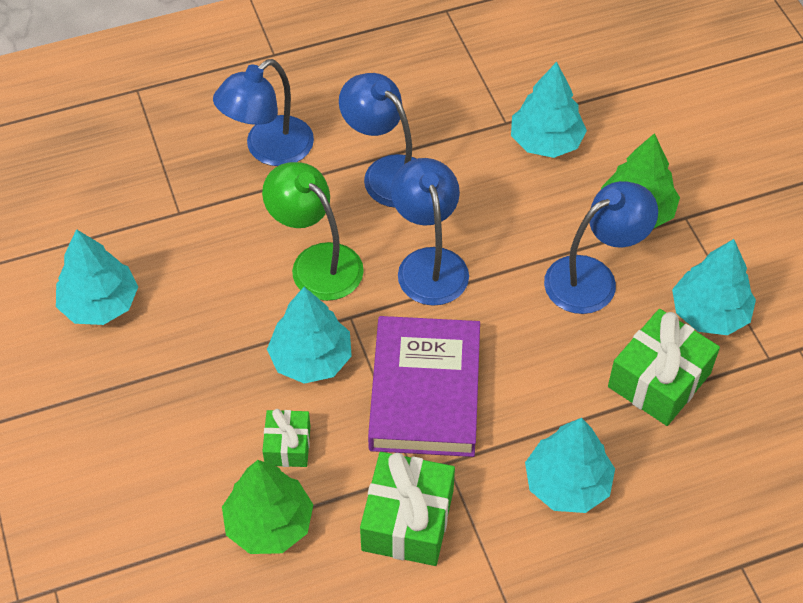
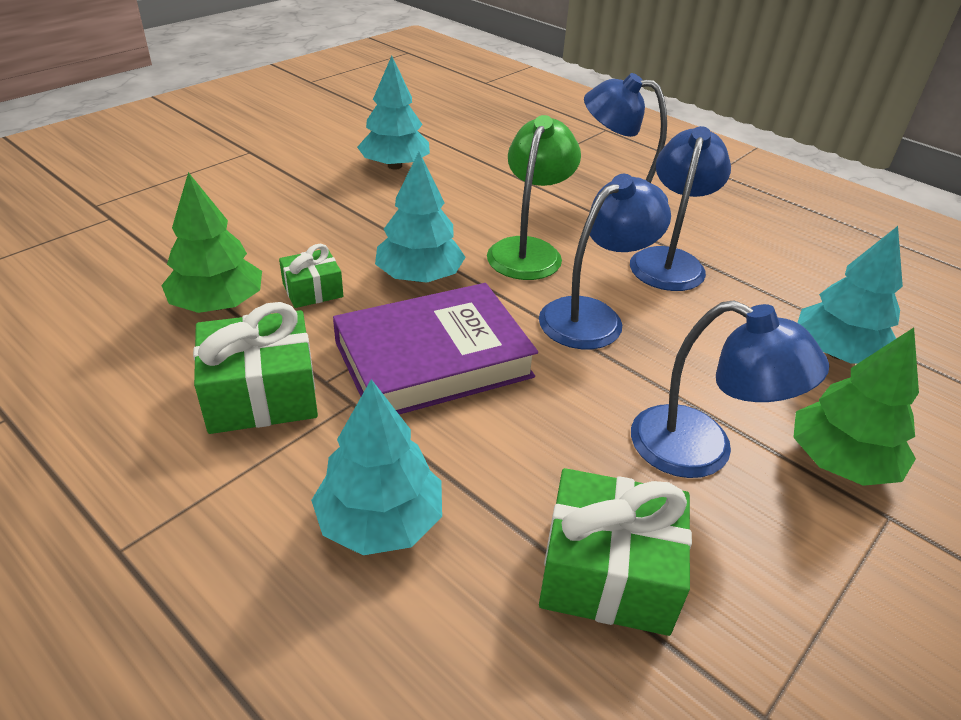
camera: 60 degrees right, 15 degrees down
turquoise tree [672,239,756,335] -> none

